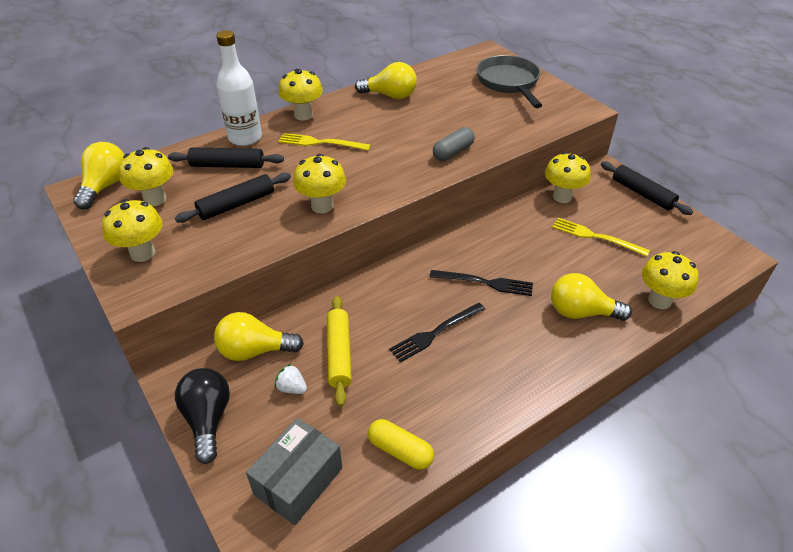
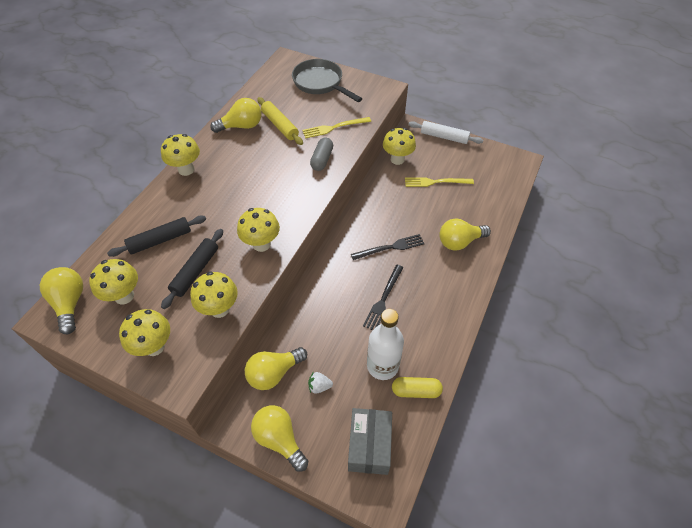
camera: 30 degrees left, 10 degrees up
black light bulb [175,368,230,464] -> yellow light bulb [251,405,308,472]
white bottle [216,30,262,146] -> white bottle moved to [367,309,404,380]
yellow fork [278,133,371,151] -> yellow fork moved to [302,117,371,139]
yellow rolling pin [327,296,352,407] -> yellow rolling pin moved to [257,97,303,145]
black rolling pin [601,161,693,215] -> white rolling pin [408,121,483,144]
yellow mushroom [642,251,699,309] -> yellow mushroom moved to [190,272,238,318]

